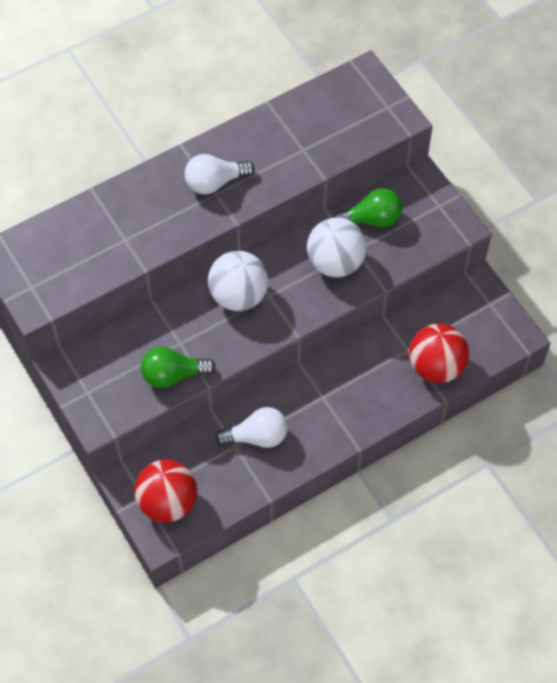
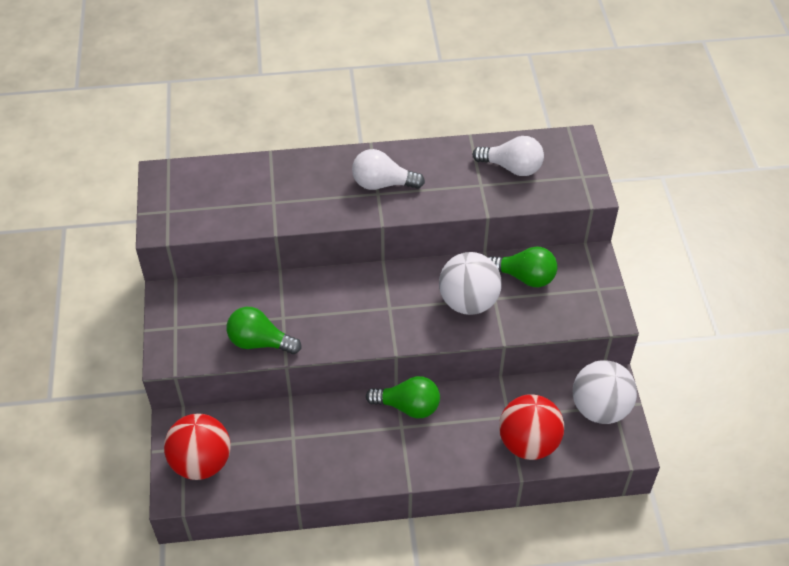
camera: 25 degrees right, 10 degrees down
white ball [208,251,268,311] -> white ball moved to [573,360,637,424]
white light bulb [215,407,288,448] -> white light bulb moved to [472,136,544,176]
none -> green light bulb [366,376,440,418]

